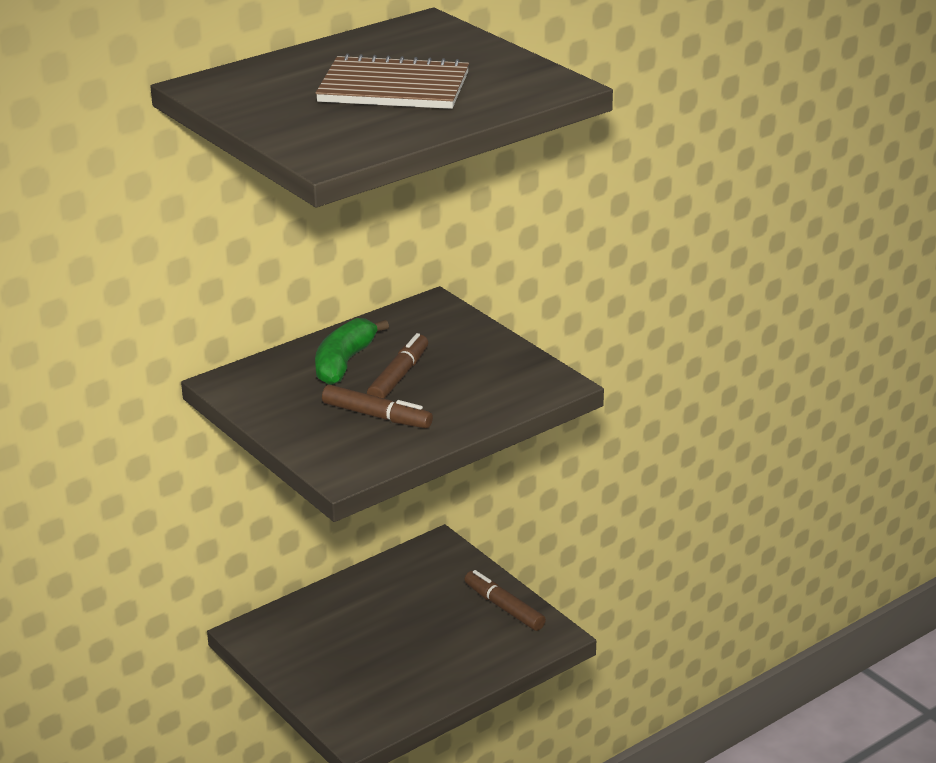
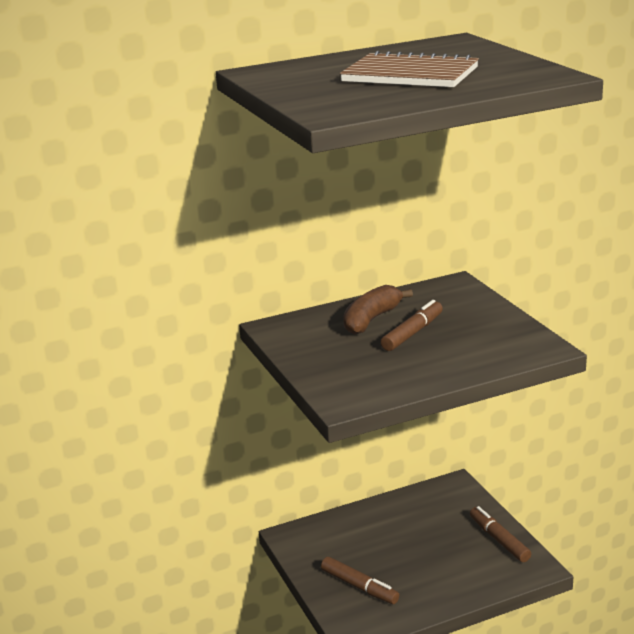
camera: 15 degrees right, 5 degrees down
green banana [315,318,389,385] -> brown banana [343,285,413,335]
brown marker [322,385,433,428] -> brown marker moved to [321,557,399,604]

